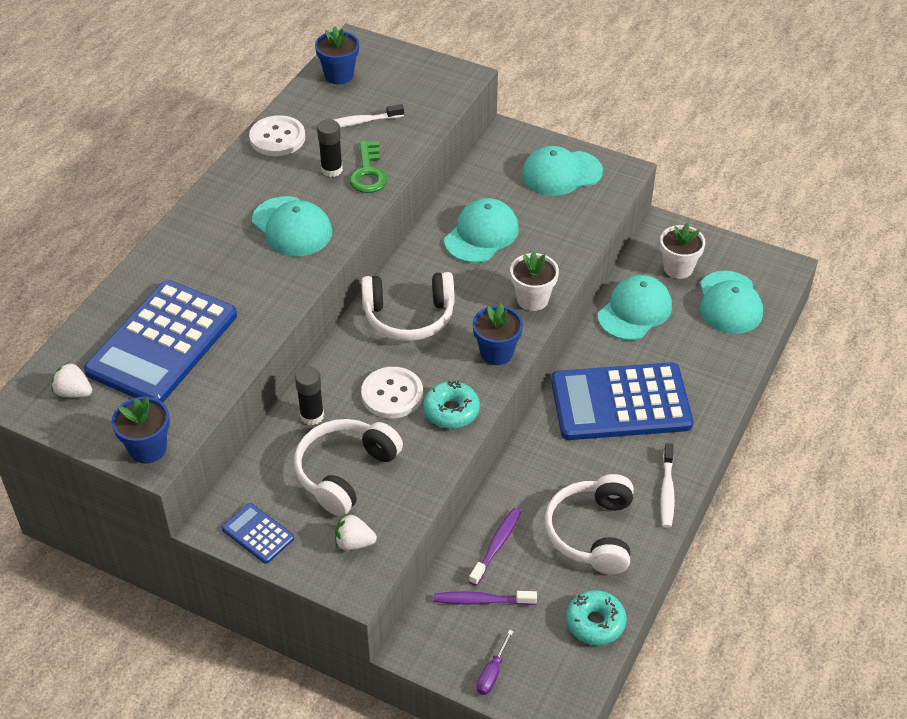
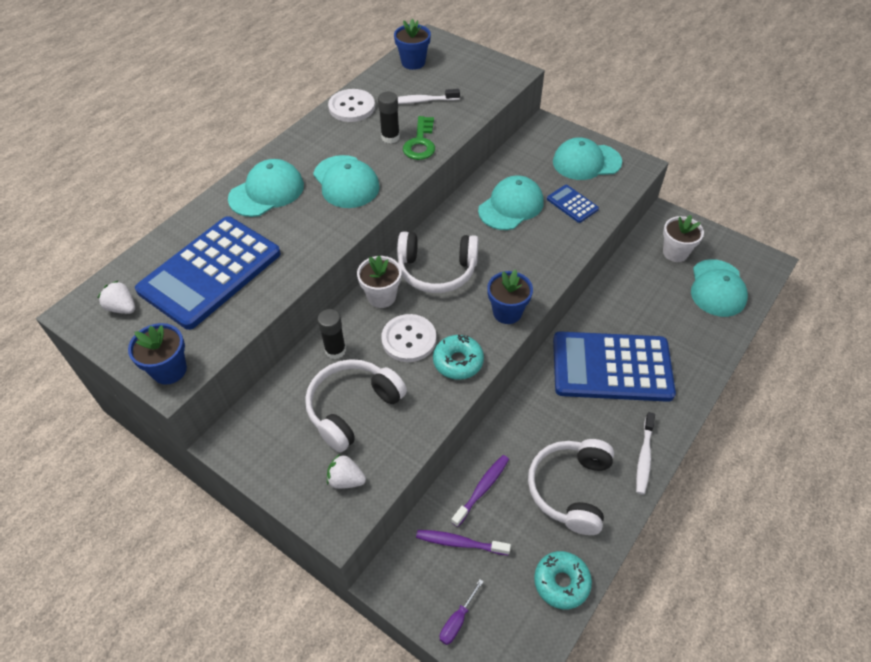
camera: 10 degrees right, 5 degrees up
blue calculator [222,503,294,564] -> blue calculator moved to [547,185,599,223]
white flower pot [510,251,559,311] -> white flower pot moved to [357,255,402,308]
turquoise cap [598,275,672,340] -> turquoise cap moved to [228,159,304,217]

